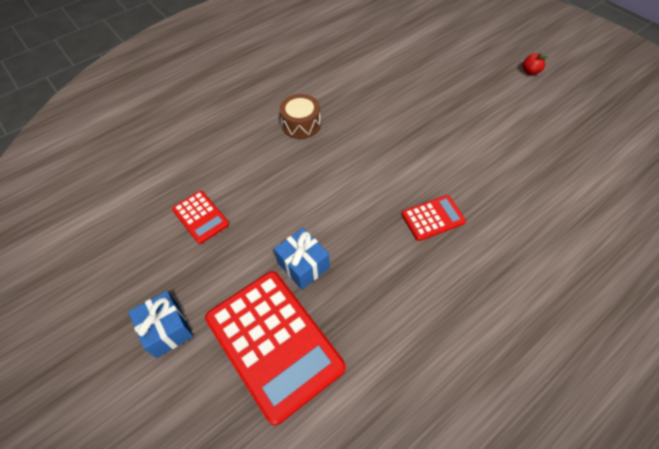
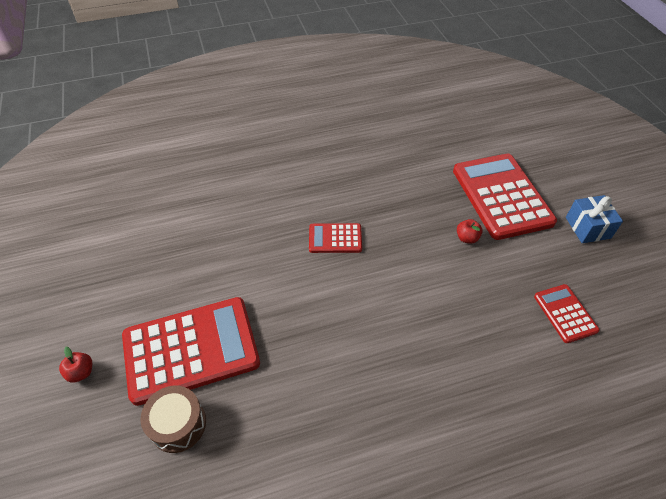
camera: 160 degrees left, 5 degrees down
blue gift [274,228,330,290] -> red apple [457,219,483,244]
brown drum [279,94,321,139] -> brown drum moved to [141,386,206,453]
none -> red calculator [122,297,260,406]

